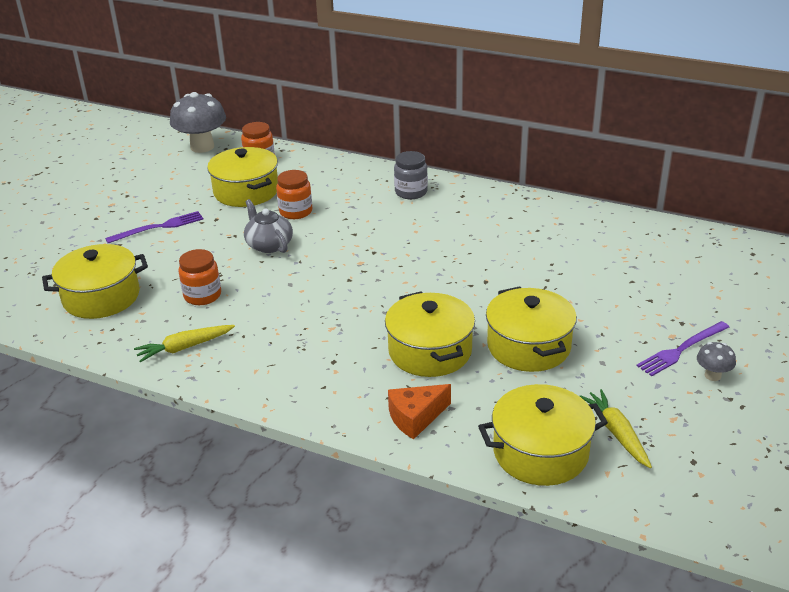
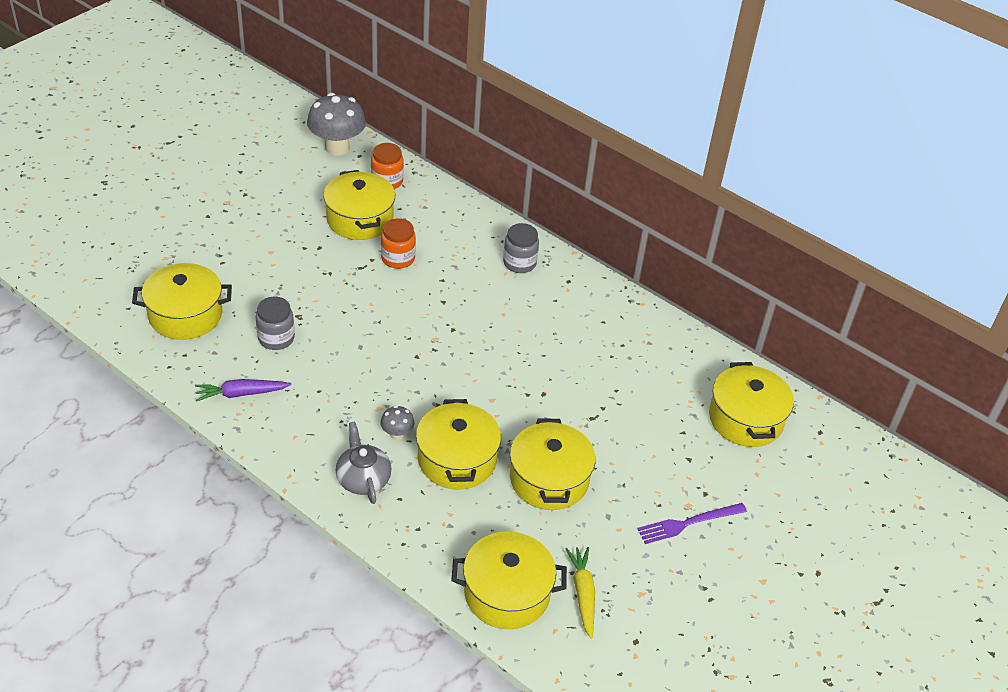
camera: 10 degrees right, 10 degrees up
purple fork [105,211,203,243] -> none
yellow carrot [134,325,235,363] -> purple carrot [195,379,292,402]
orange jar [178,249,221,305] -> grey jar [256,297,295,350]
grey teapot [244,199,293,253] -> grey teapot moved to [335,421,391,504]
orange cheese [388,384,451,439] -> none
grey mushroom [697,342,736,381] -> grey mushroom moved to [380,405,414,440]
none -> yellow pot [709,362,794,447]

